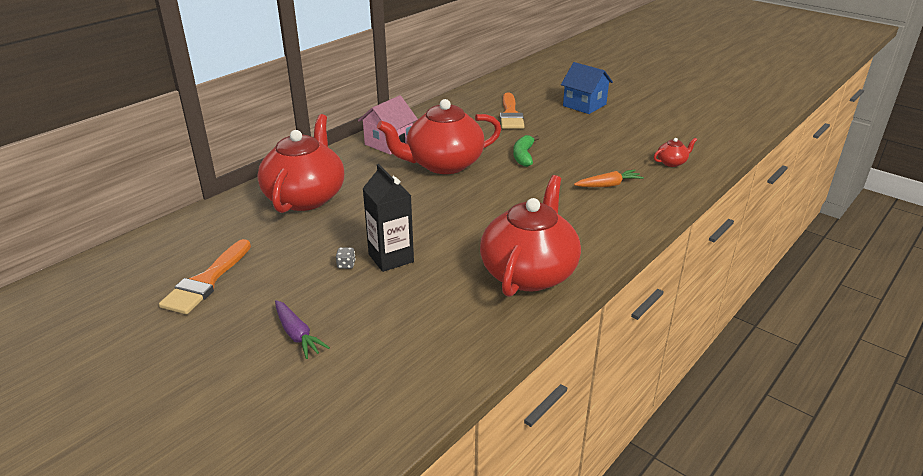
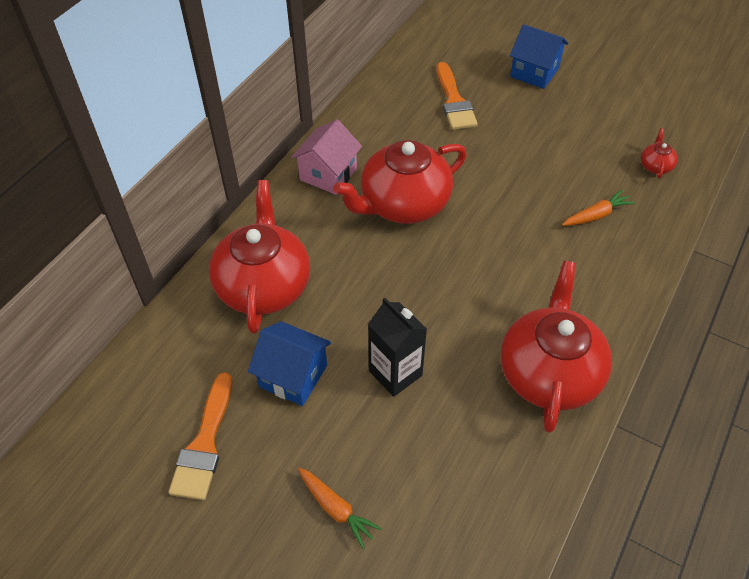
camera: 10 degrees left, 20 degrees up
purple carrot [275,300,330,359] -> orange carrot [298,468,382,549]
grey dice [336,247,355,269] -> none
green banana [513,135,539,167] -> none
red teapot [654,138,697,167] -> red teapot turned 45 degrees counterclockwise [641,128,678,178]
none -> blue house [248,321,331,406]

